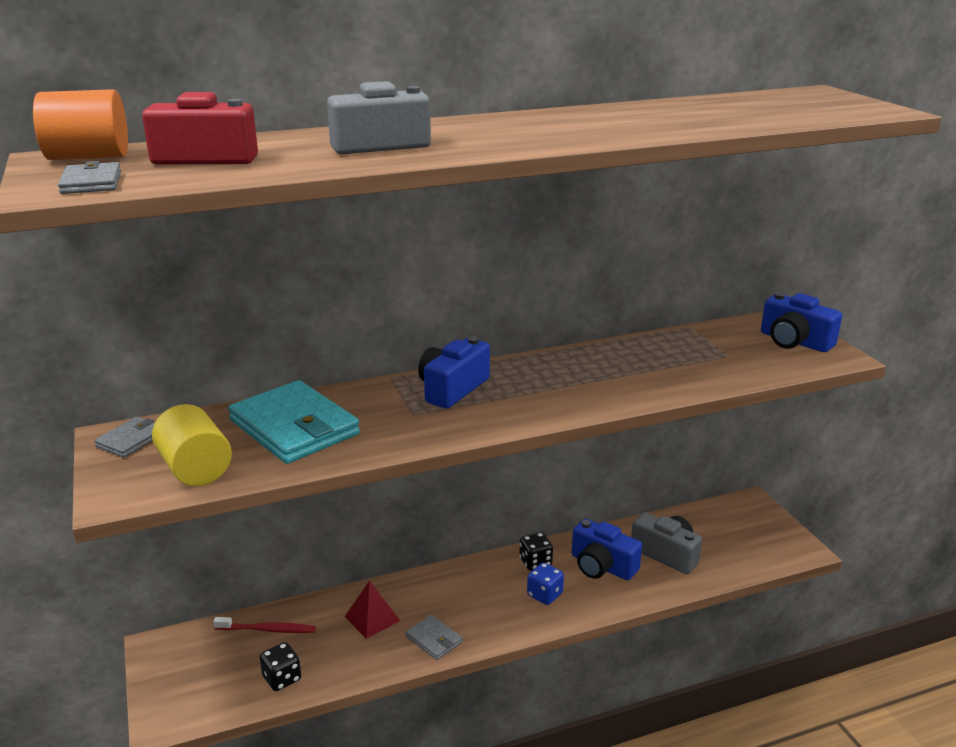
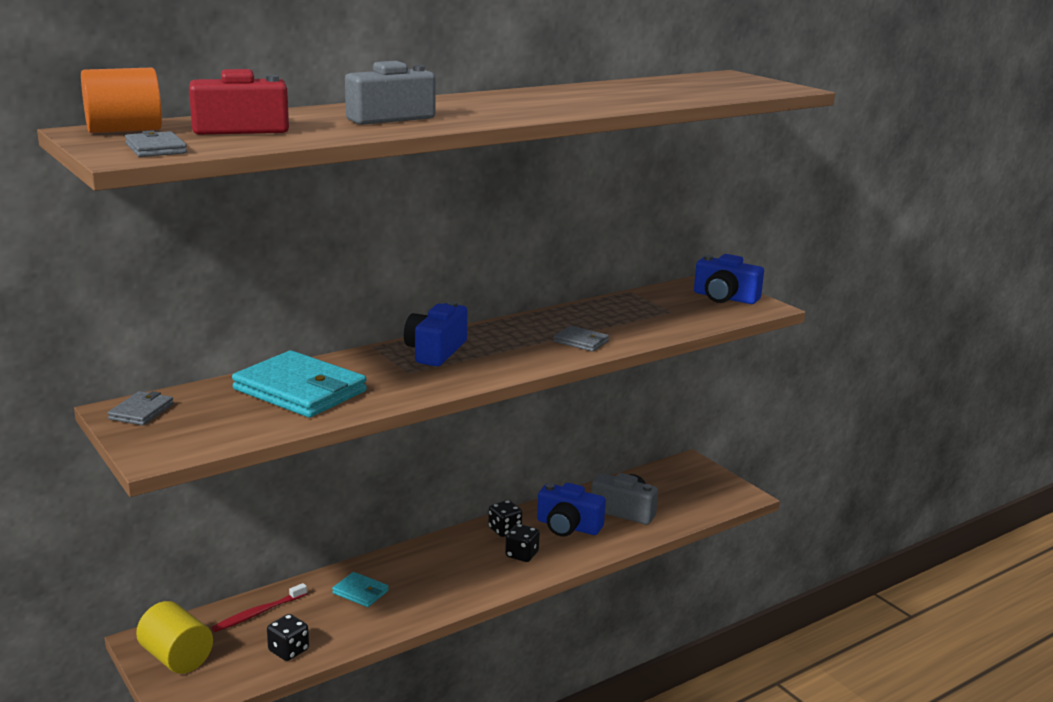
camera: 15 degrees left, 5 degrees down
yellow cylinder [152,404,232,486] -> yellow cylinder moved to [136,601,213,674]
red toothbrush [213,617,316,633] -> red toothbrush turned 150 degrees clockwise [211,583,307,632]
red pyramid [344,581,400,639] -> turquoise wallet [332,572,389,607]
grey wallet [406,615,462,660] -> grey wallet moved to [554,326,609,352]
blue dice [527,563,564,605] -> black dice [505,524,540,562]

